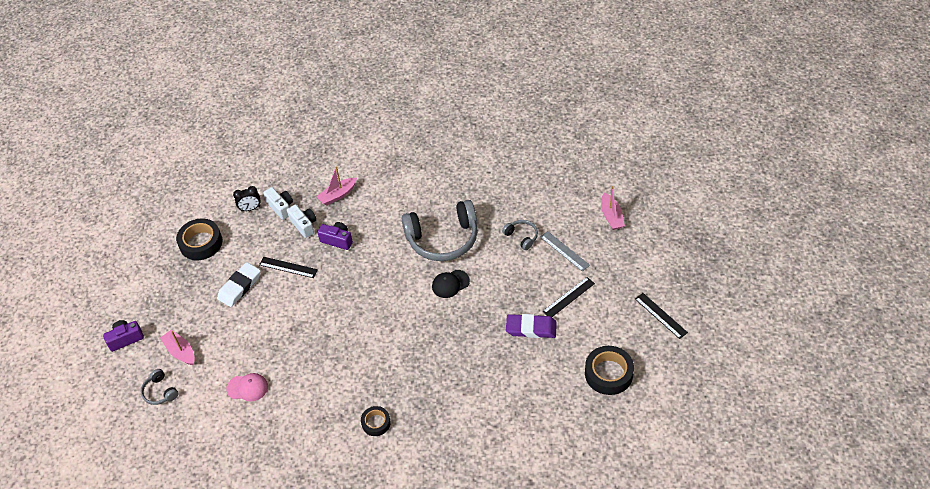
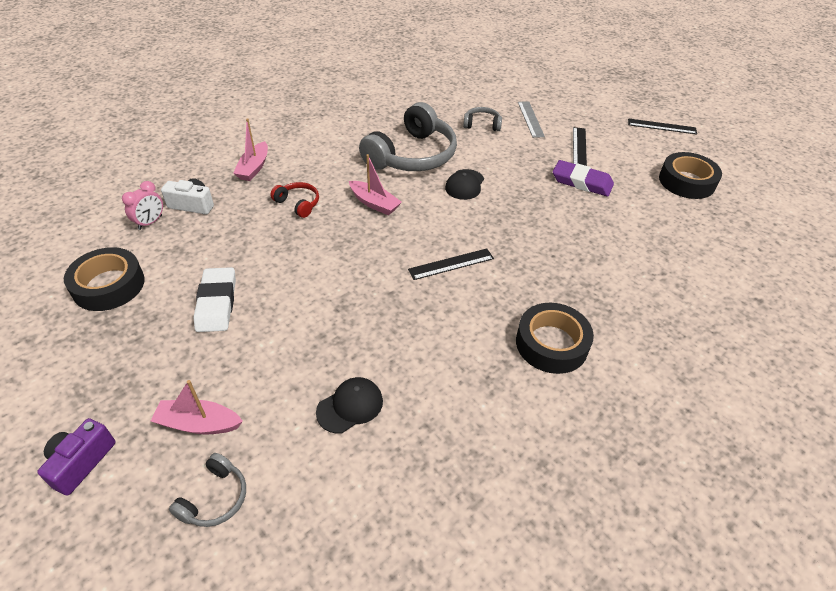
camera: 45 degrees left, 5 degrees down
grey headphones [141,369,179,405] -> grey headphones turned 75 degrees counterclockwise [169,453,246,527]
pink cap [226,373,268,402] -> black cap [316,377,383,434]
black clock [233,186,261,212] -> pink clock [122,181,163,230]
black ruler [259,257,318,278] -> black ruler moved to [408,248,494,280]
white camera [287,204,316,238] -> none
purple camera [317,222,353,250] -> red headphones [270,182,319,218]
black tape [361,406,391,436] -> black tape [516,303,594,374], size x1.69
purple eraser [506,314,557,338] -> purple eraser turned 60 degrees clockwise [553,160,614,197]
grey ruler [540,231,590,271] -> grey ruler turned 75 degrees clockwise [518,101,545,138]
pink boat [601,186,625,230] -> pink boat moved to [349,154,402,215]

